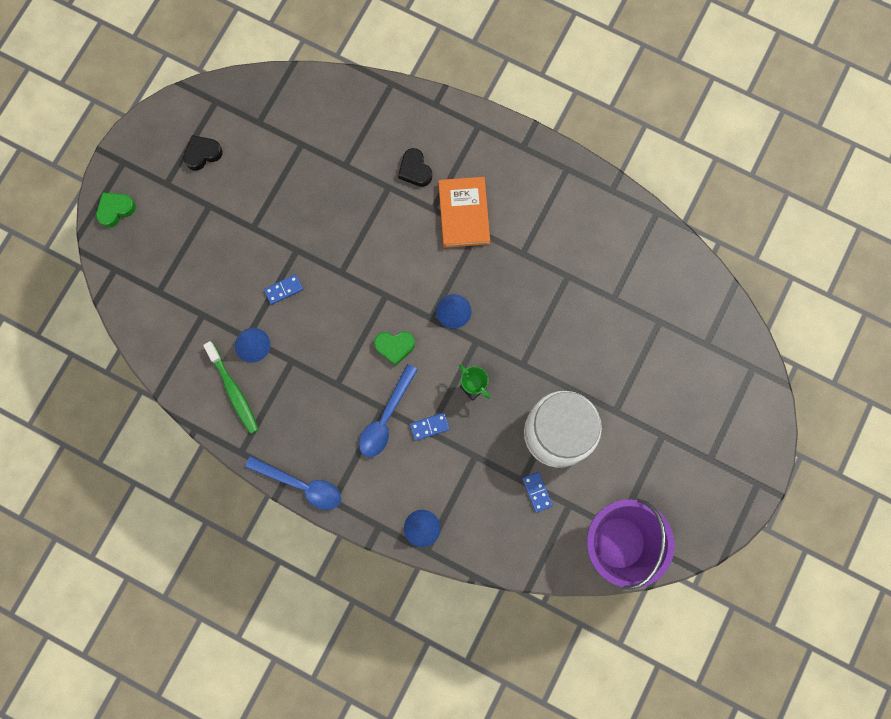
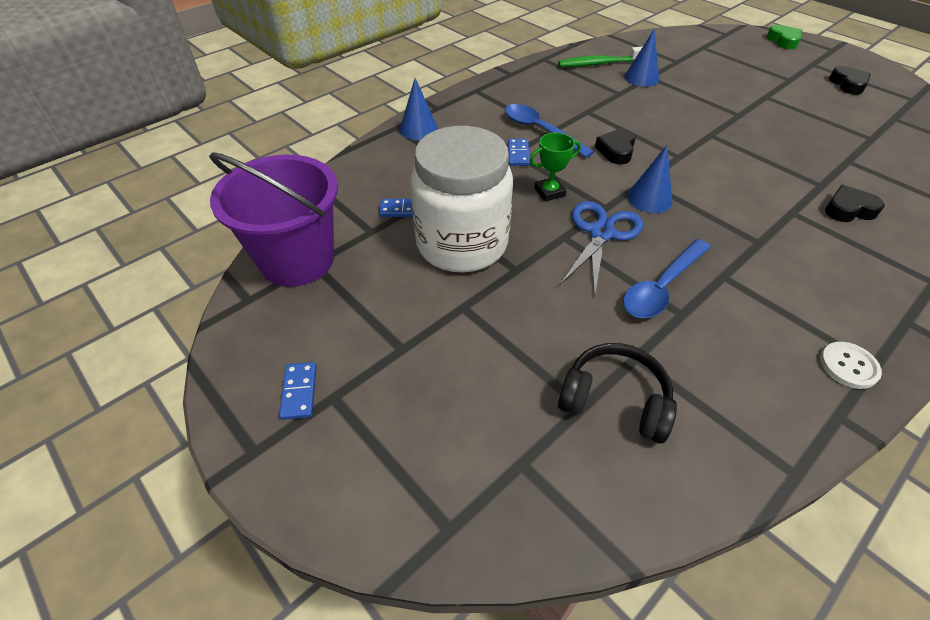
camera: 110 degrees right, 30 degrees down
blue spoon [245,456,341,510] -> blue spoon moved to [623,239,711,318]
blue domino [264,274,303,305] -> blue domino moved to [279,362,316,420]
green heart [374,331,415,366] -> black heart [595,129,636,165]
orange book [438,177,490,248] -> none
none -> black headphones [558,343,677,443]
none -> blue scissors [560,201,643,297]
none -> white button [820,342,882,389]

